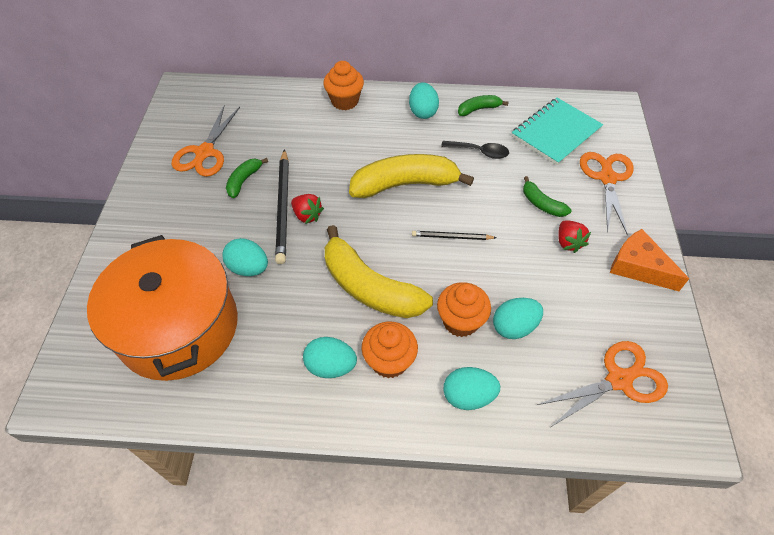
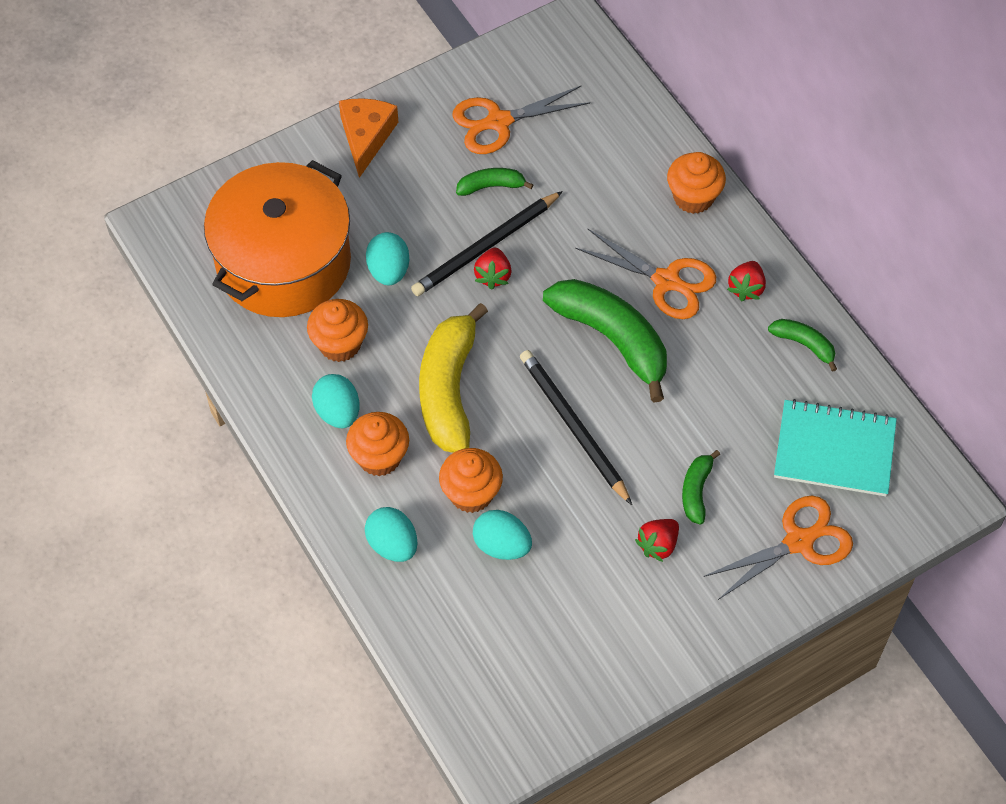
camera: 55 degrees right, 5 degrees up
yellow banana [349,154,474,198] -> green banana [543,279,667,402]
turquoise egg [409,82,439,119] -> red strawberry [727,261,766,301]
black pencil [412,231,497,240] -> black pencil [520,350,632,505], size x1.80
black spoon [441,141,509,159] -> none
orange scissors [537,341,668,427] -> orange scissors moved to [575,229,716,319]
orange cheese [610,229,689,291] -> orange cheese moved to [339,98,398,178]
none -> orange cupcake [307,299,368,362]

